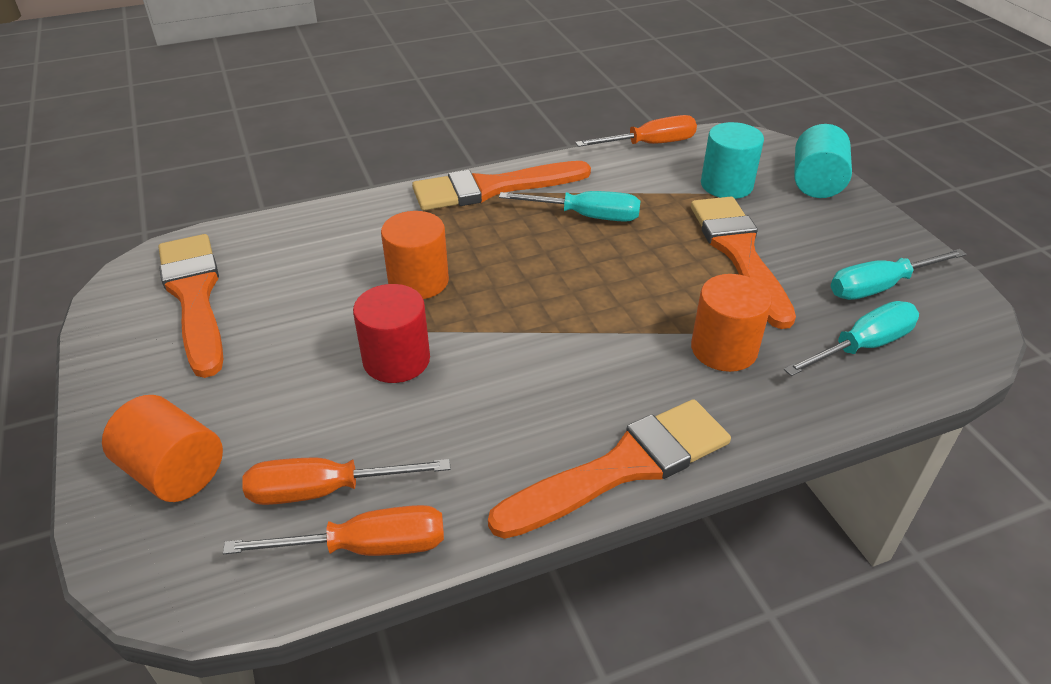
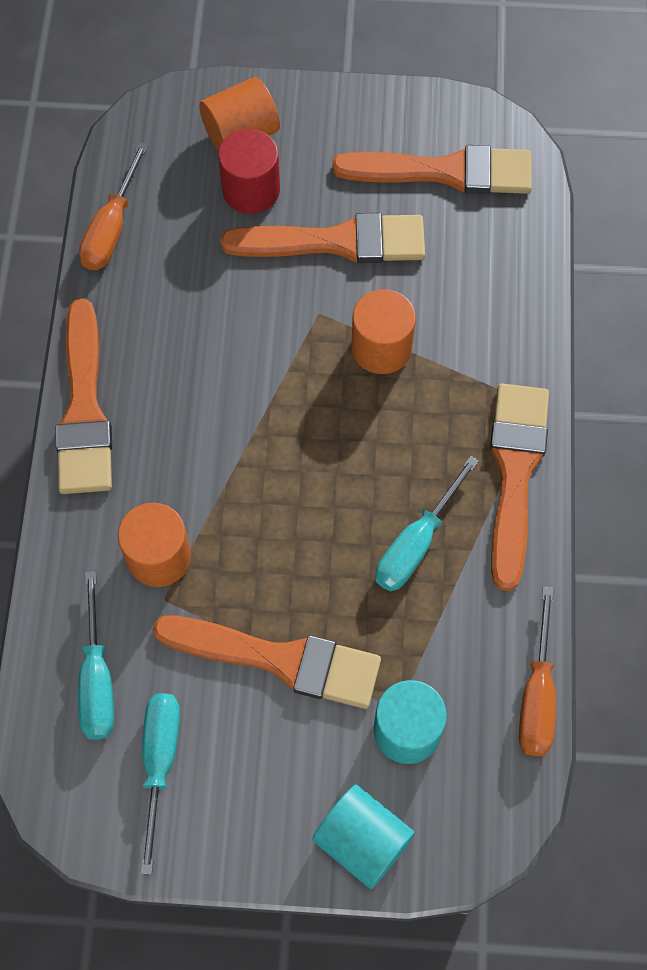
camera: 115 degrees right, 25 degrees up
orange screwdriver [242,458,451,505] -> none
red cylinder [353,284,430,383] -> red cylinder moved to [218,129,280,214]
none -> orange brush [221,213,425,263]

